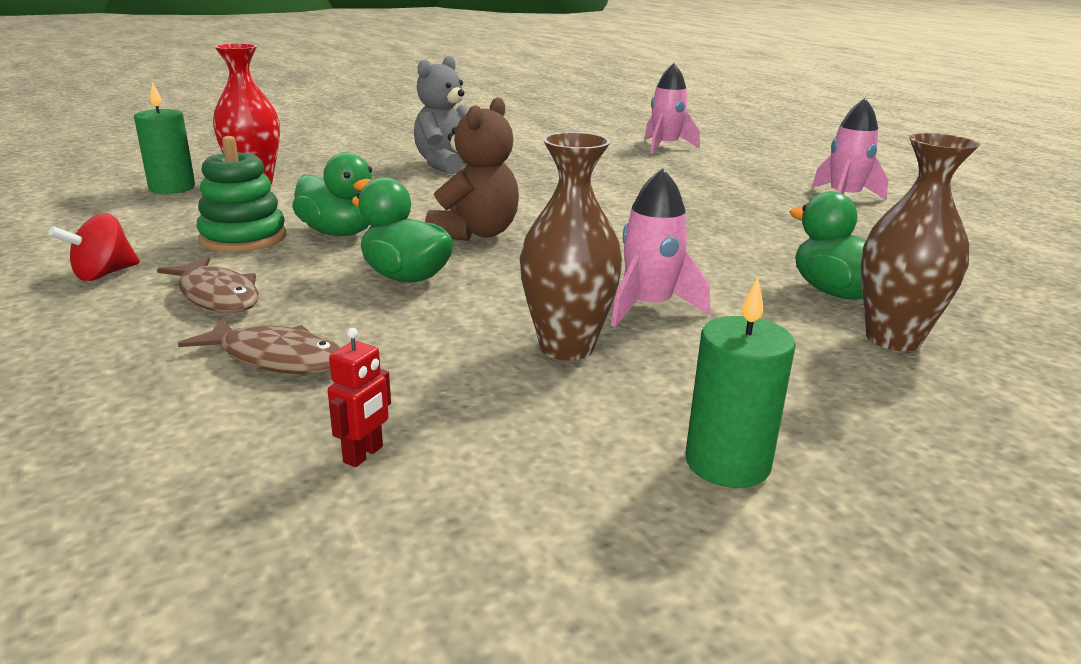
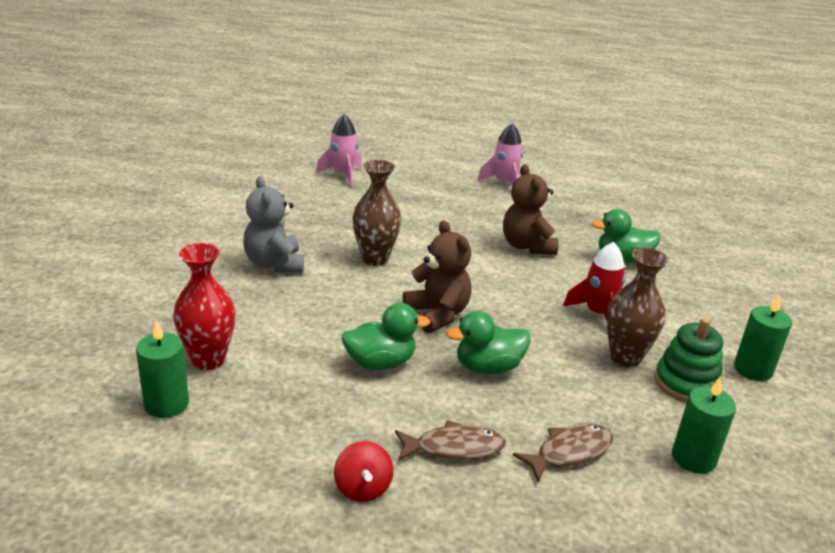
camera: 55 degrees left, 5 degrees up
green stacking toy [197,136,286,252] -> green stacking toy moved to [654,318,723,403]
red robot [328,328,391,467] -> green candle [672,377,736,474]
pink rocket [611,168,710,327] -> red rocket [563,242,626,319]
brown vase [861,133,980,351] -> brown vase moved to [352,160,401,266]
none -> brown teddy bear [503,164,559,255]

